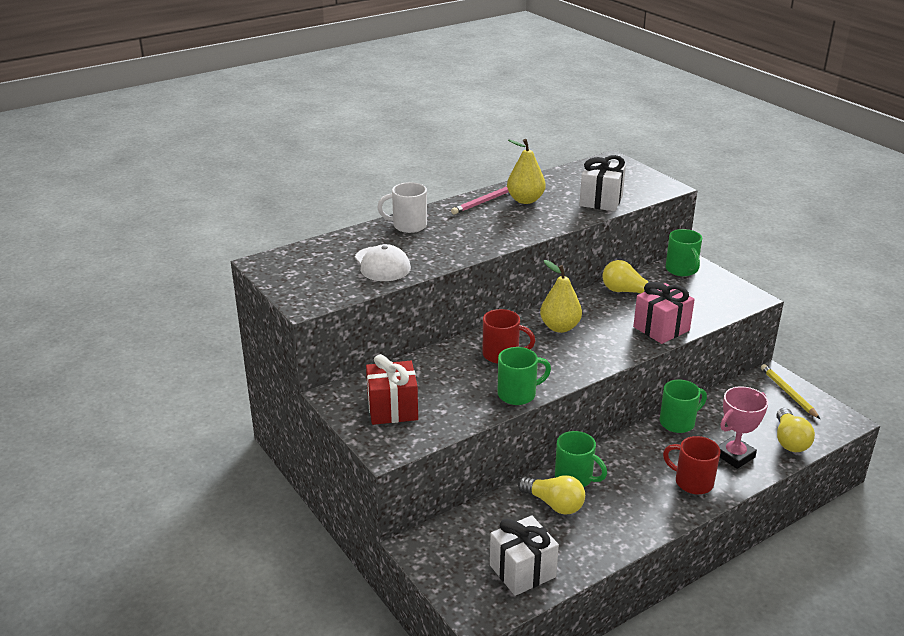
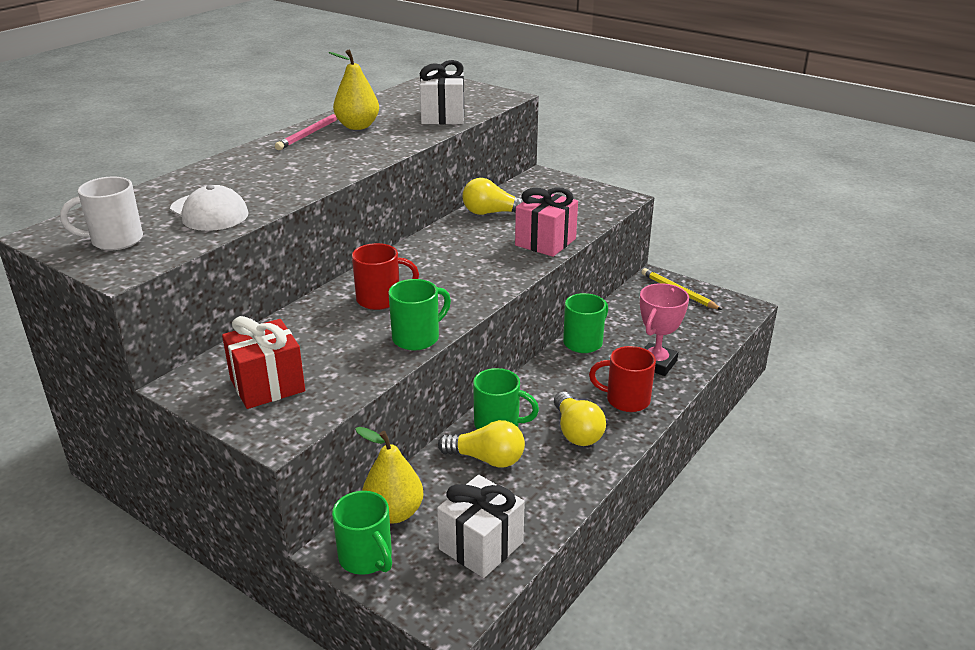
camera: 20 degrees left, 0 degrees up
white mug [377,182,427,233] -> white mug moved to [60,177,143,250]
yellow pear [540,260,582,333] -> yellow pear moved to [355,427,424,523]
green mug [665,229,702,276] -> green mug moved to [332,491,392,575]
yellow light bulb [776,408,815,452] -> yellow light bulb moved to [554,392,606,446]

